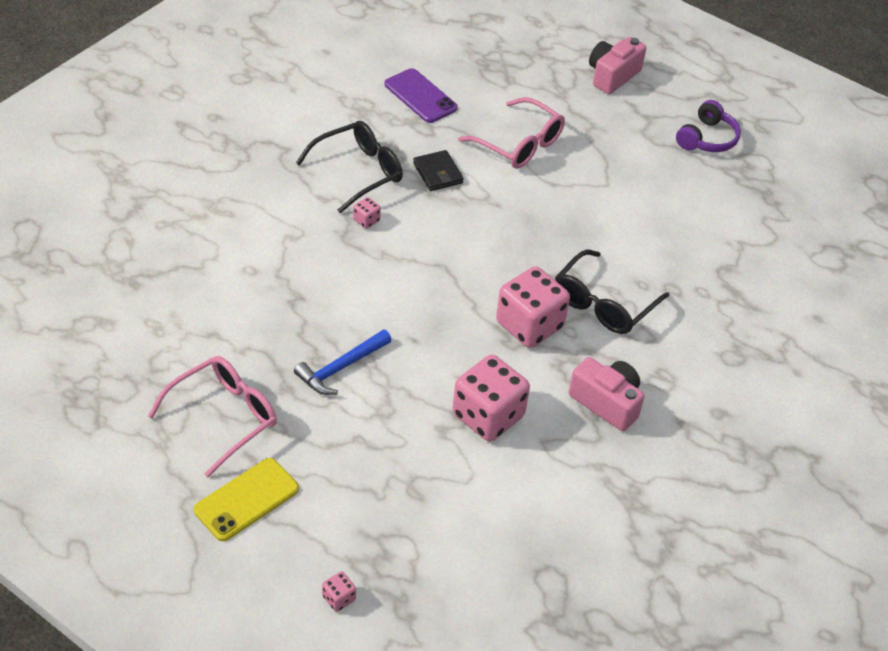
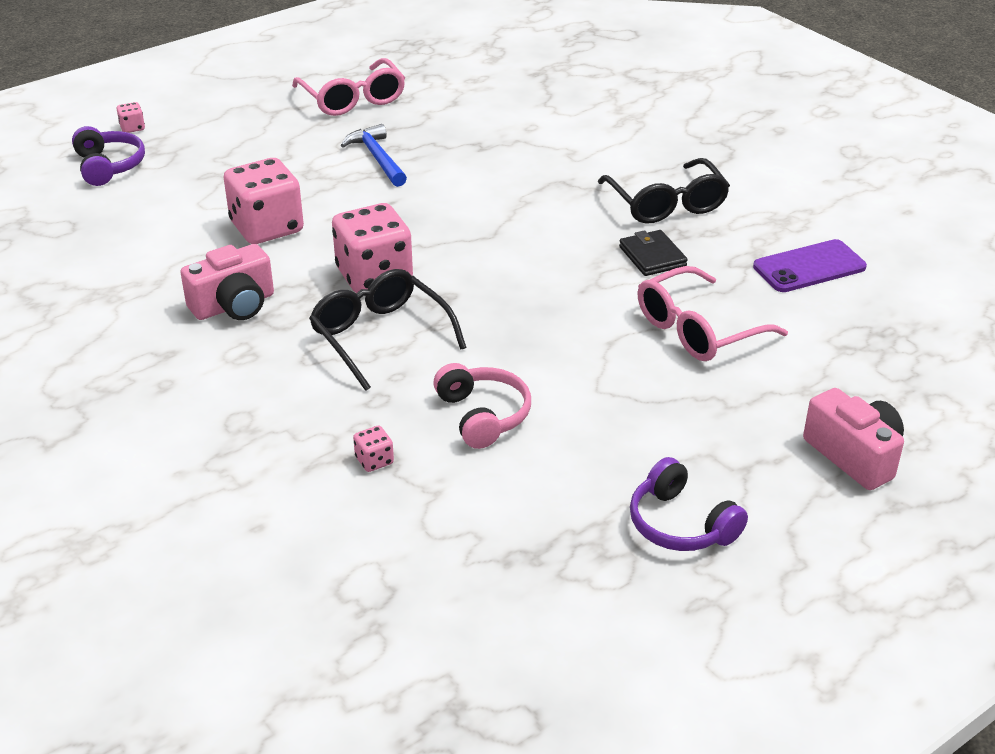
camera: 110 degrees right, 10 degrees down
yellow phone [194,458,299,541] -> none
pink dice [353,197,381,229] -> pink dice moved to [353,426,394,472]
black wallet [413,150,464,191] -> black wallet turned 75 degrees clockwise [619,230,688,276]
none -> purple headphones [72,126,145,186]
none -> pink headphones [433,363,531,449]

